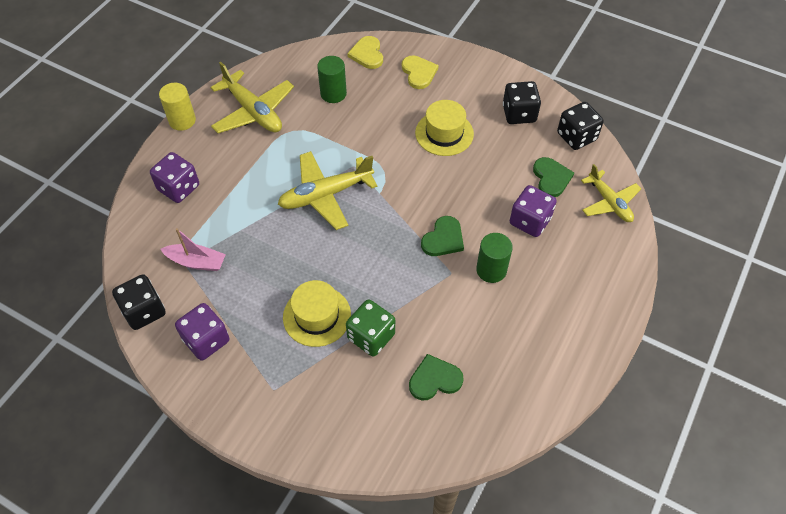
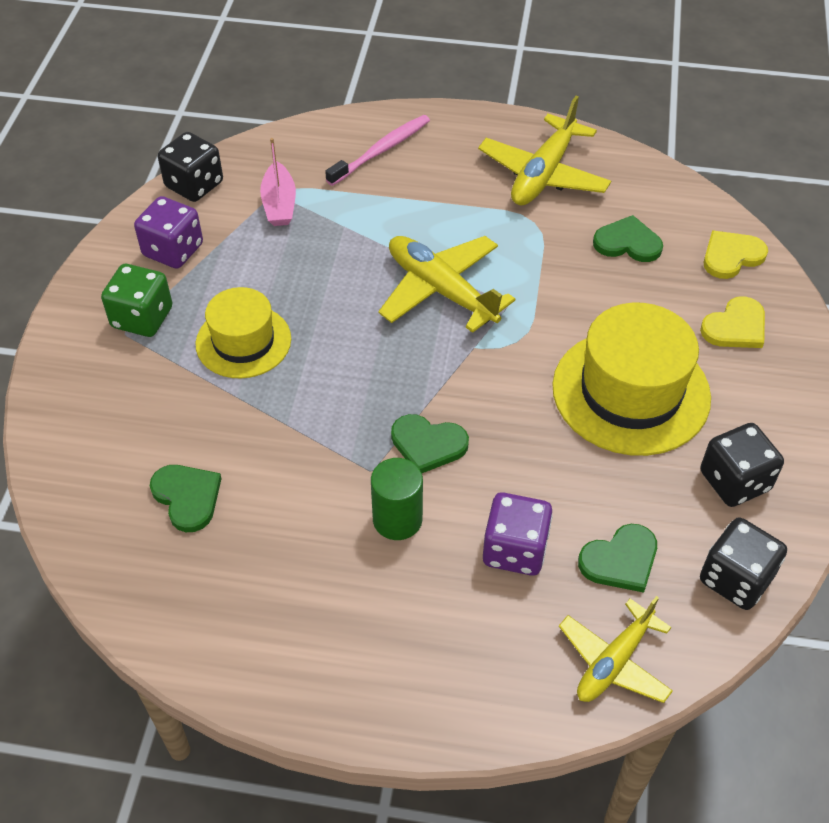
camera: 70 degrees right, 5 degrees down
purple dice [150,152,199,203] -> pink toothbrush [325,115,430,186]
yellow cylinder [159,83,196,131] -> none
green cylinder [317,56,347,103] -> green heart [593,215,663,262]
green dice [346,299,395,357] -> green dice moved to [101,264,172,337]
yellow hat [415,100,474,156] -> yellow hat [552,303,711,456], size x1.59

